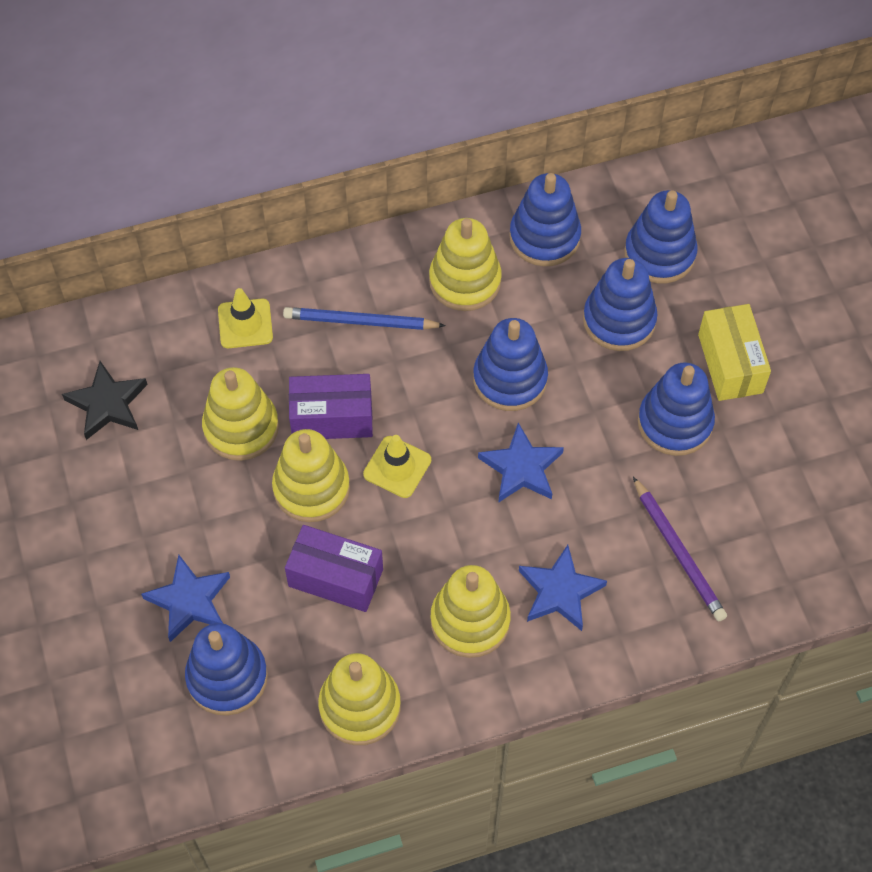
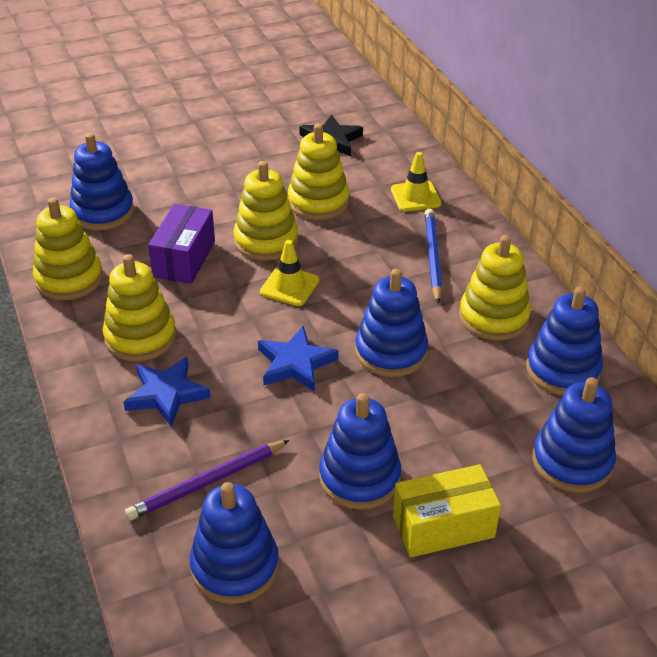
camera: 85 degrees right, 20 degrees down
blue star [141,555,230,642] -> none
purple box [289,374,373,439] -> none
blue stacking toy [583,258,658,351] -> blue stacking toy moved to [190,482,279,604]

